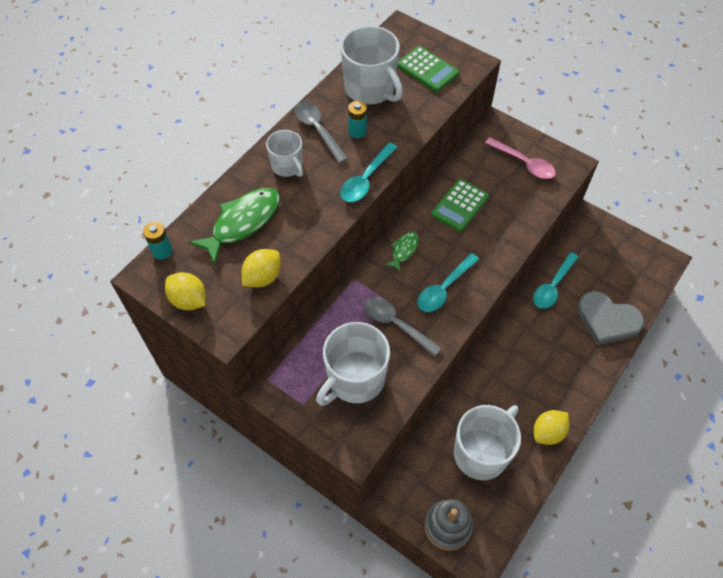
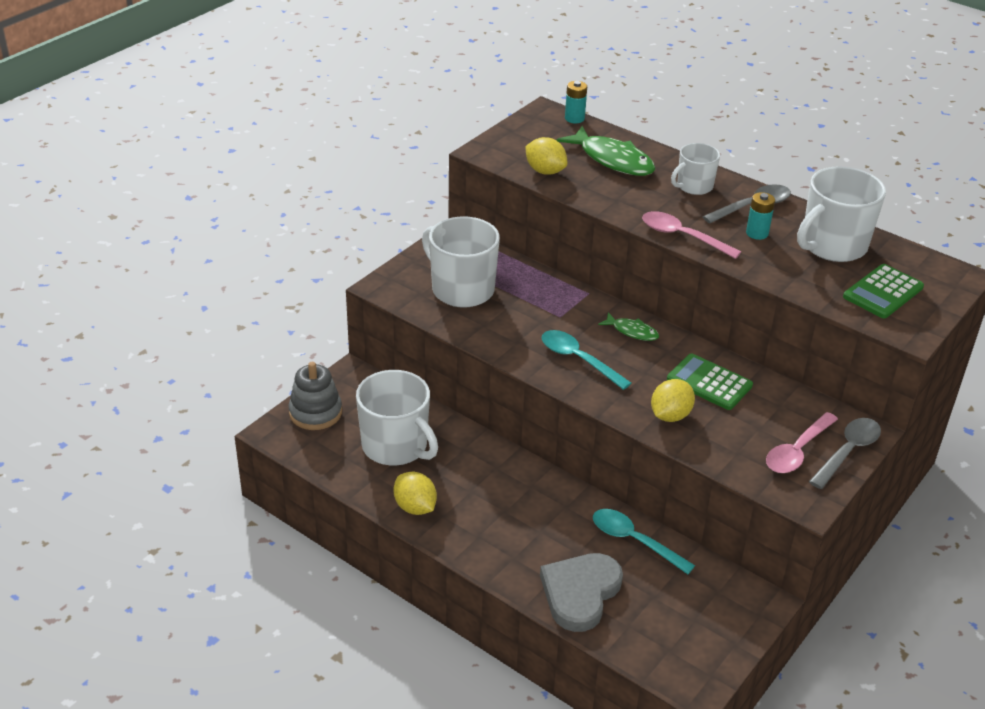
camera: 90 degrees right, 20 degrees down
yellow lemon [165,272,206,310] -> yellow lemon moved to [651,379,695,422]
turquoise spoon [340,142,398,202] -> pink spoon [642,211,741,259]
grey spoon [364,297,442,357] -> grey spoon moved to [809,418,881,489]

